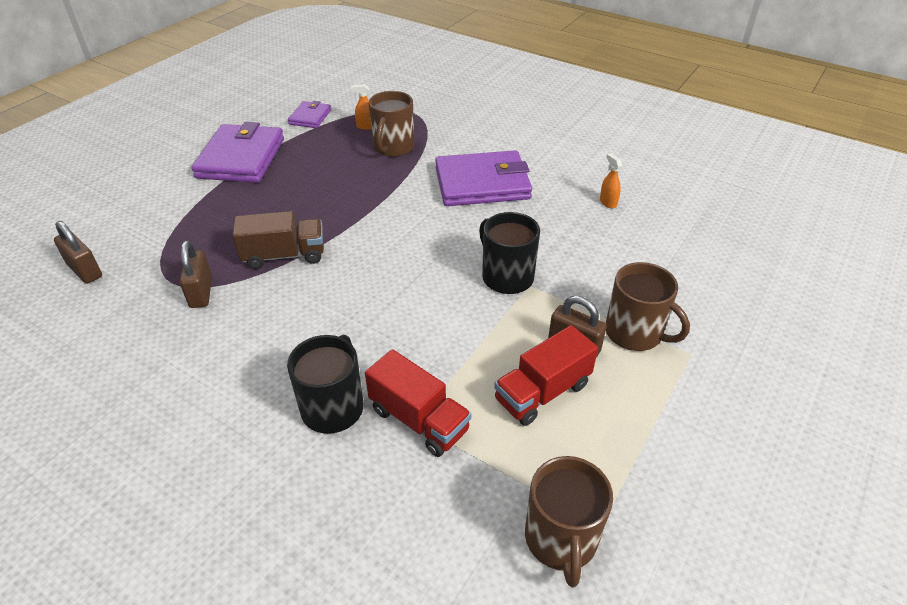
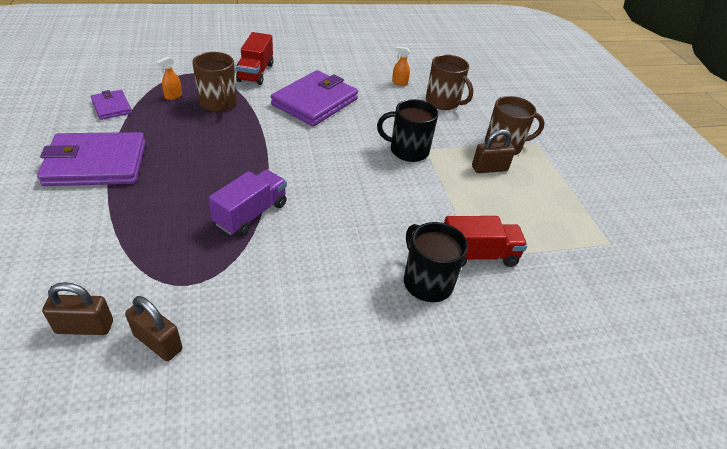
camera: 50 degrees left, 0 degrees up
brown padlock [180,241,212,308] -> brown padlock moved to [125,296,182,361]
purple wallet [191,122,284,183] -> purple wallet turned 60 degrees counterclockwise [37,132,146,186]
brown truck [233,211,324,269] -> purple truck [208,170,287,236]
red truck [494,325,598,426] -> red truck moved to [236,32,273,85]
brown mug [525,456,613,588] -> brown mug moved to [426,55,473,110]

